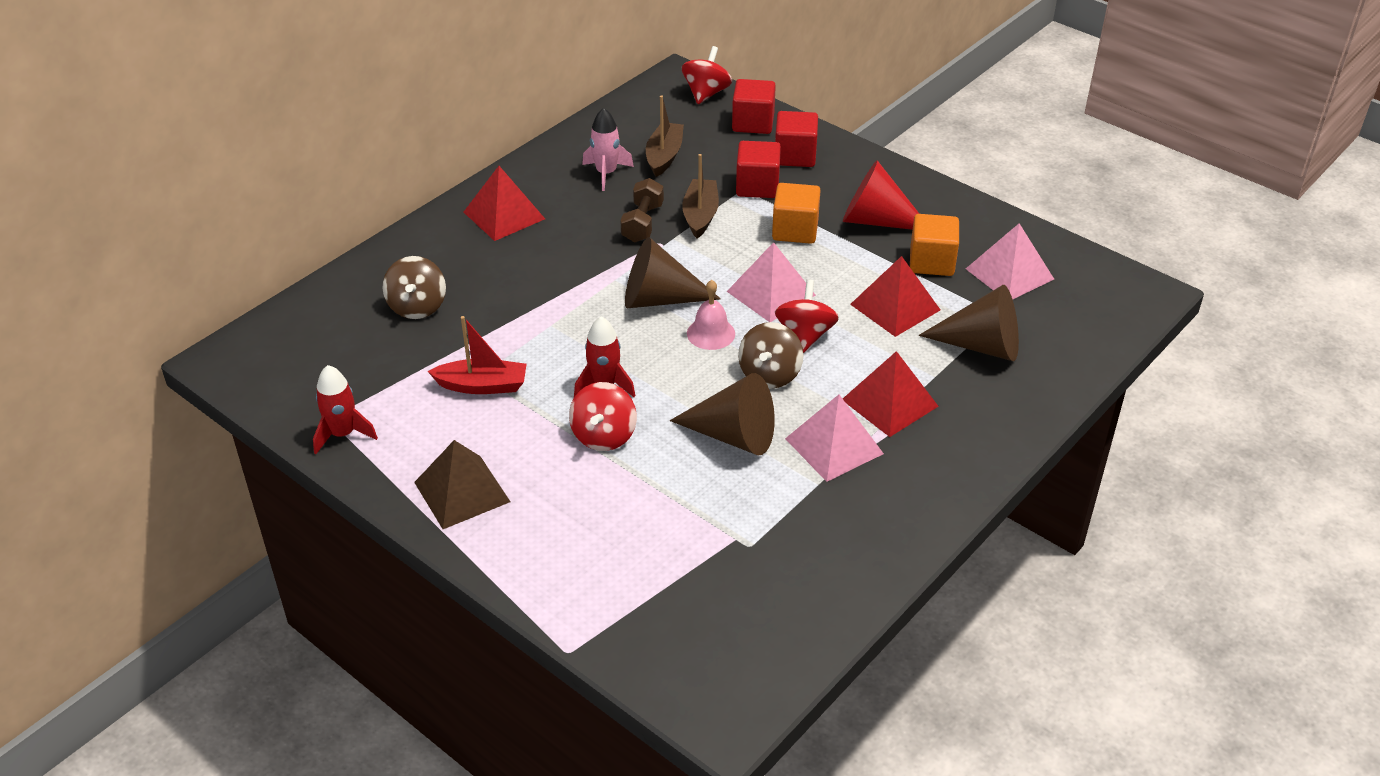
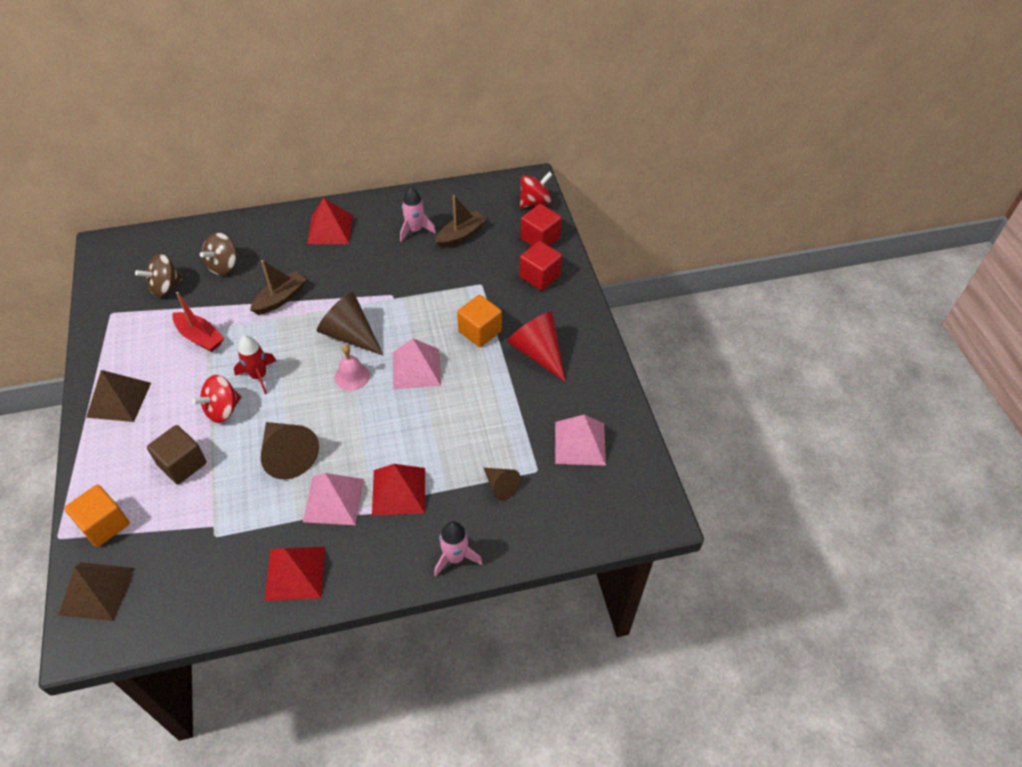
camera: 35 degrees right, 10 degrees up
red rocket [313,365,378,454] -> none
brown dumbbell [620,178,664,242] -> none
brown boat [682,154,719,238] -> brown boat moved to [250,260,307,315]
red cube [736,141,781,198] -> none
brown spinning top [738,322,803,388] -> brown spinning top moved to [135,254,184,297]
red spinning top [775,279,839,353] -> none
red pyramid [850,256,940,337] -> red pyramid moved to [264,547,325,601]
orange cube [910,214,959,276] -> orange cube moved to [64,485,129,547]
brown cone [919,285,1019,361] -> brown cone [484,468,521,501], size x0.56
none -> brown pyramid [59,562,135,621]
none -> brown cube [147,425,207,484]
none -> pink rocket [434,521,483,577]

